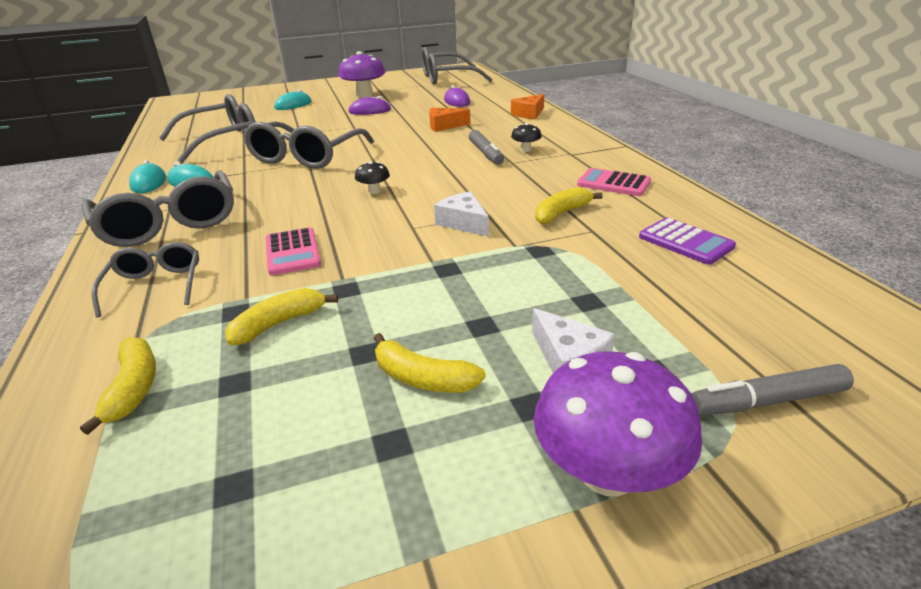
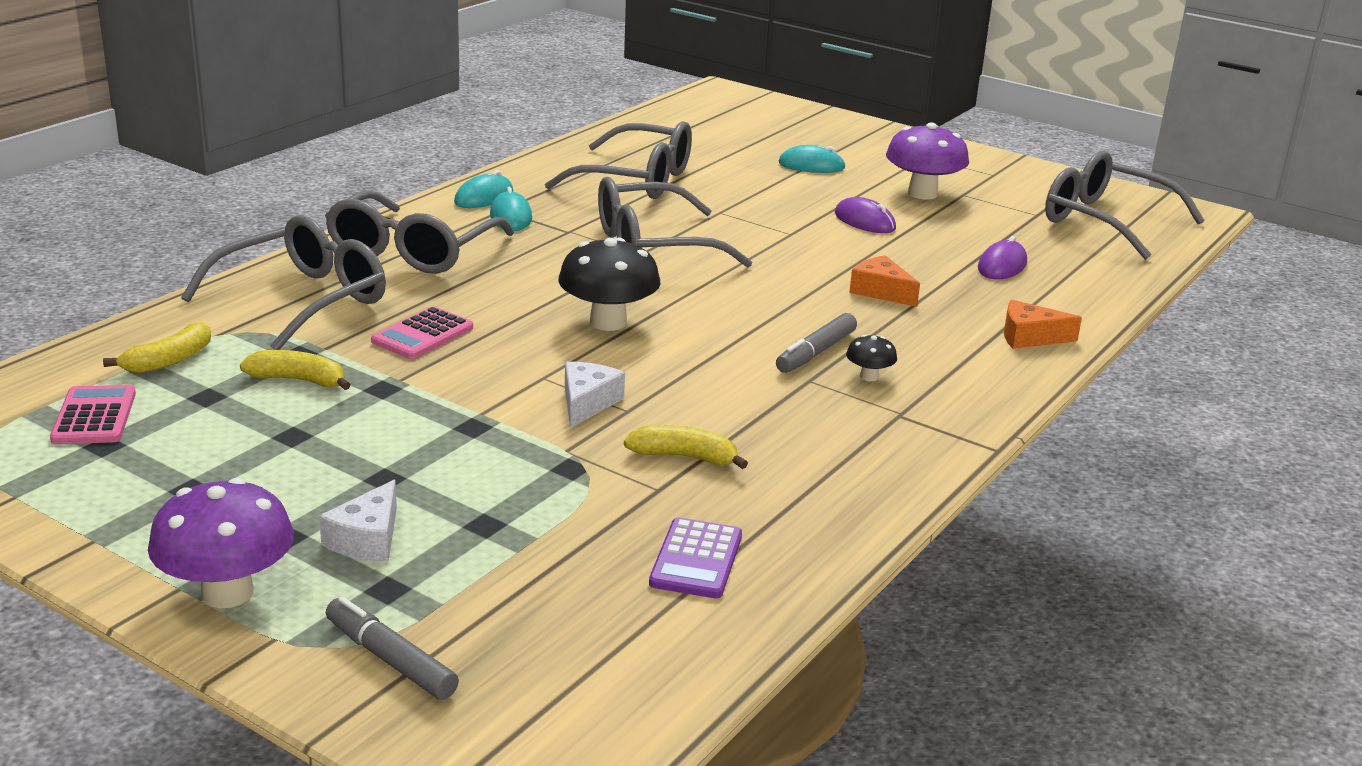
camera: 50 degrees right, 5 degrees down
grey glasses [92,242,199,317] -> grey glasses [181,215,386,350], size x1.78
black mushroom [355,161,390,194] -> black mushroom [558,238,660,331], size x2.09
yellow banana [374,333,486,393] -> none
pink calculator [577,168,651,196] -> pink calculator moved to [50,385,136,444]

